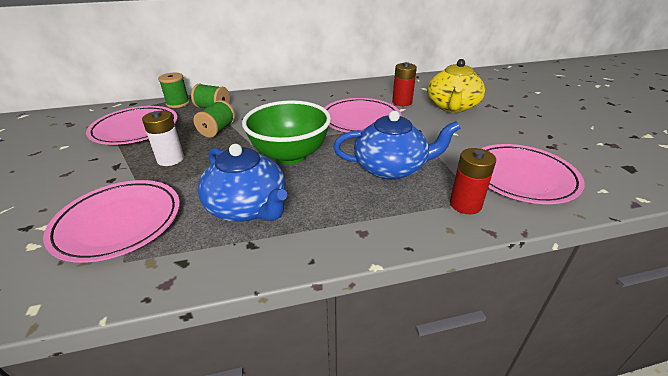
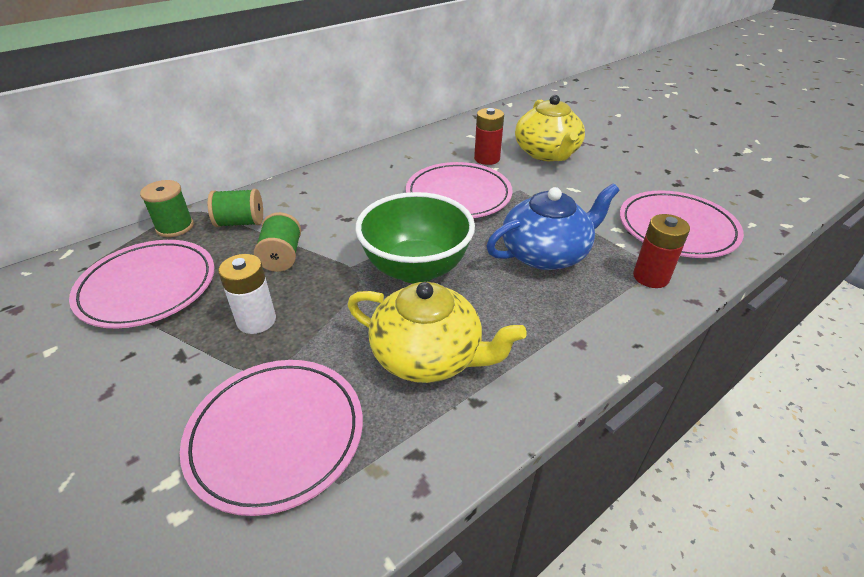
camera: 25 degrees left, 5 degrees up
blue teapot [198,144,287,222] -> yellow teapot [347,282,527,383]

